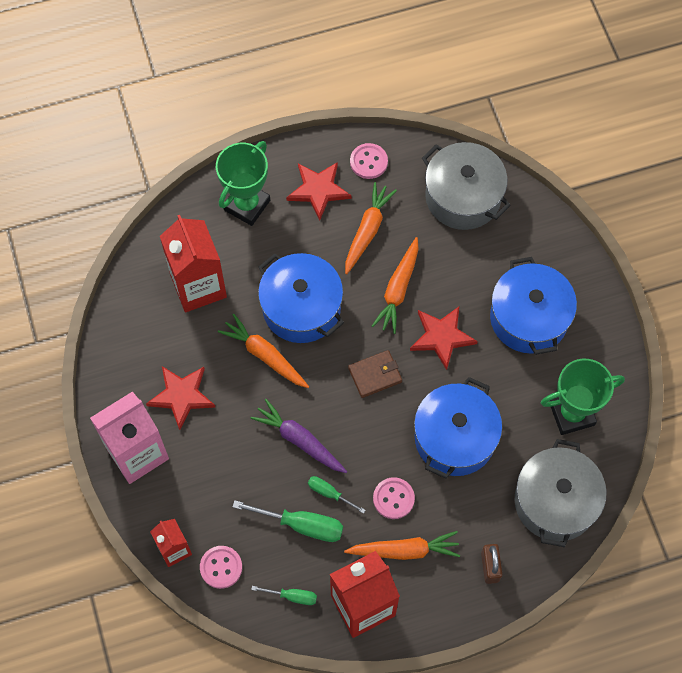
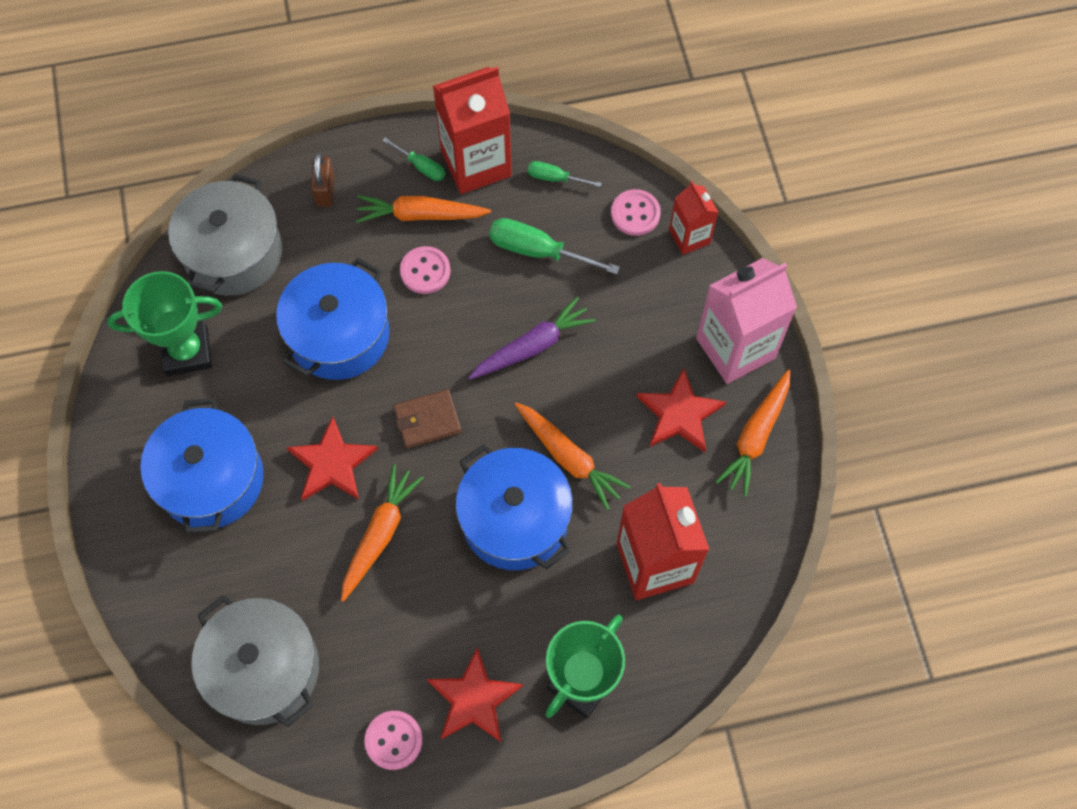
camera: 175 degrees left, 0 degrees up
purple carrot [251,399,347,473] -> purple carrot turned 75 degrees counterclockwise [468,296,595,380]
green screwdriver [308,476,366,514] -> green screwdriver moved to [382,137,445,181]
orange carrot [345,182,397,275] -> orange carrot moved to [716,370,790,497]

